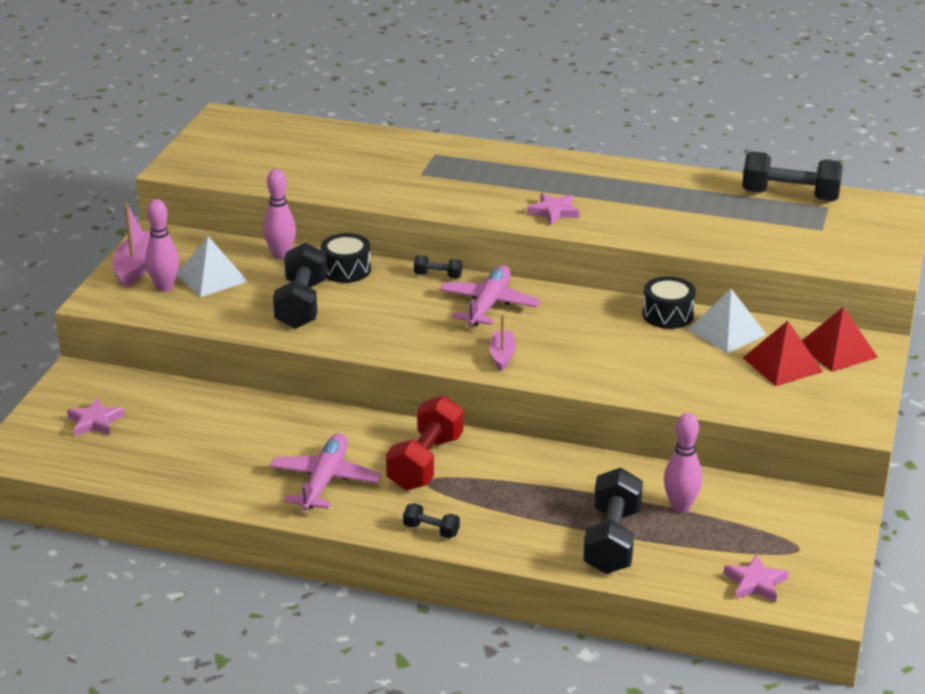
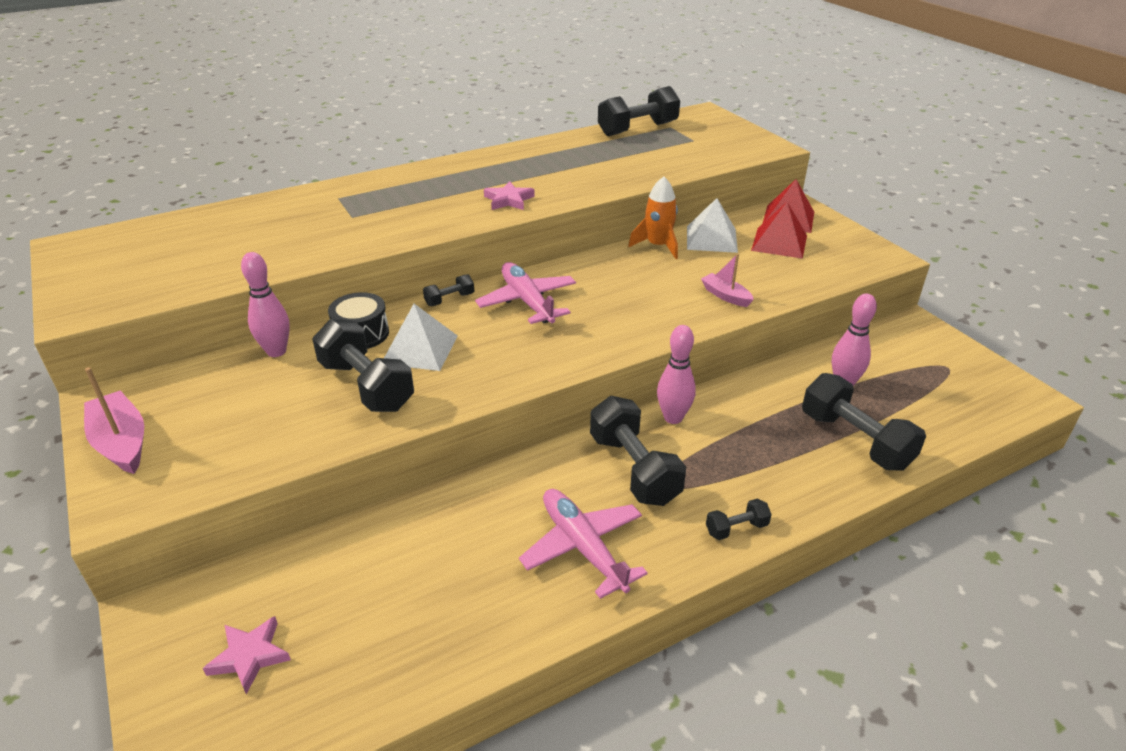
camera: 45 degrees left, 5 degrees up
pink bowling pin [145,199,179,292] -> pink bowling pin moved to [657,325,696,424]
white pyramid [177,236,248,297] -> white pyramid moved to [384,304,458,371]
red dumbbell [386,395,464,490] -> black dumbbell [590,396,686,506]
pink boat [489,315,516,371] -> pink boat moved to [701,254,754,307]
black drum [642,276,696,329] -> orange rocket [628,177,678,259]
pink star [724,554,789,603] -> none

